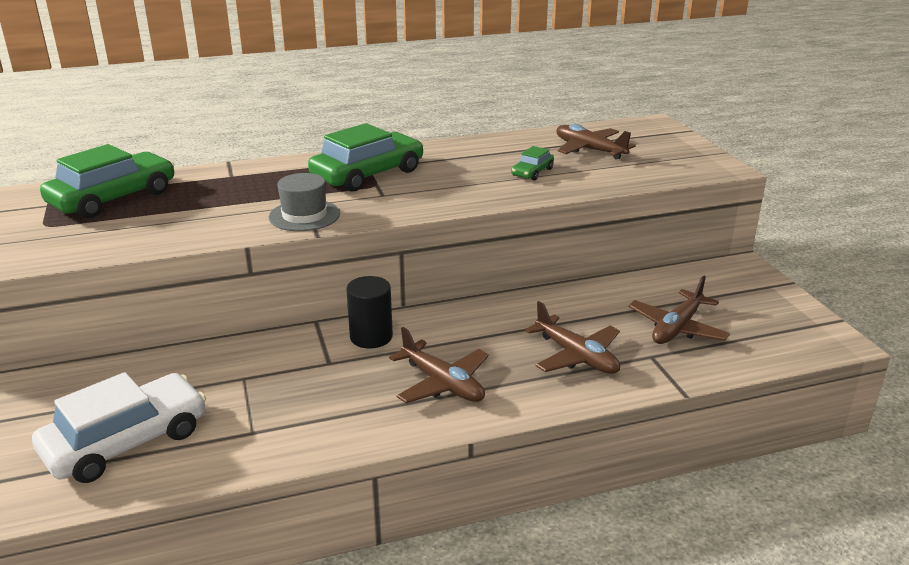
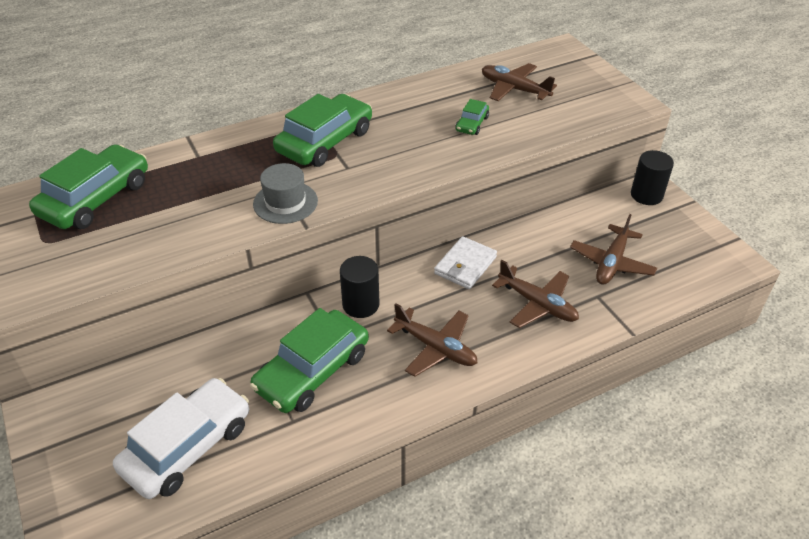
camera: 10 degrees left, 15 degrees up
none -> green car [250,308,369,413]
none -> white wallet [434,236,497,289]
none -> black cylinder [631,150,674,205]

